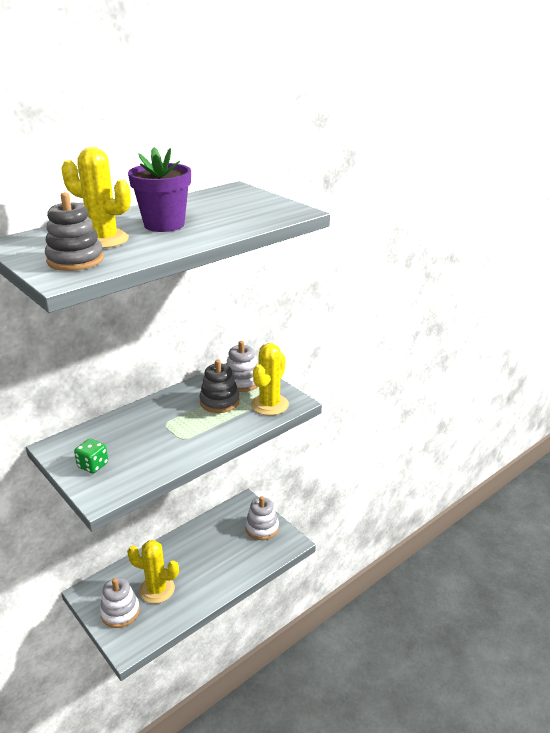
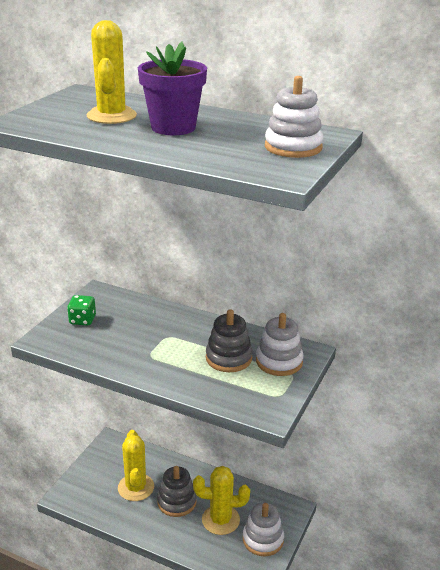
camera: 65 degrees right, 0 degrees up
grey stacking toy [45,192,104,271] -> grey stacking toy moved to [157,466,197,517]
white stacking toy [100,578,140,628] -> white stacking toy moved to [265,76,324,158]
yellow cactus [251,343,289,416] -> yellow cactus moved to [193,466,250,535]

